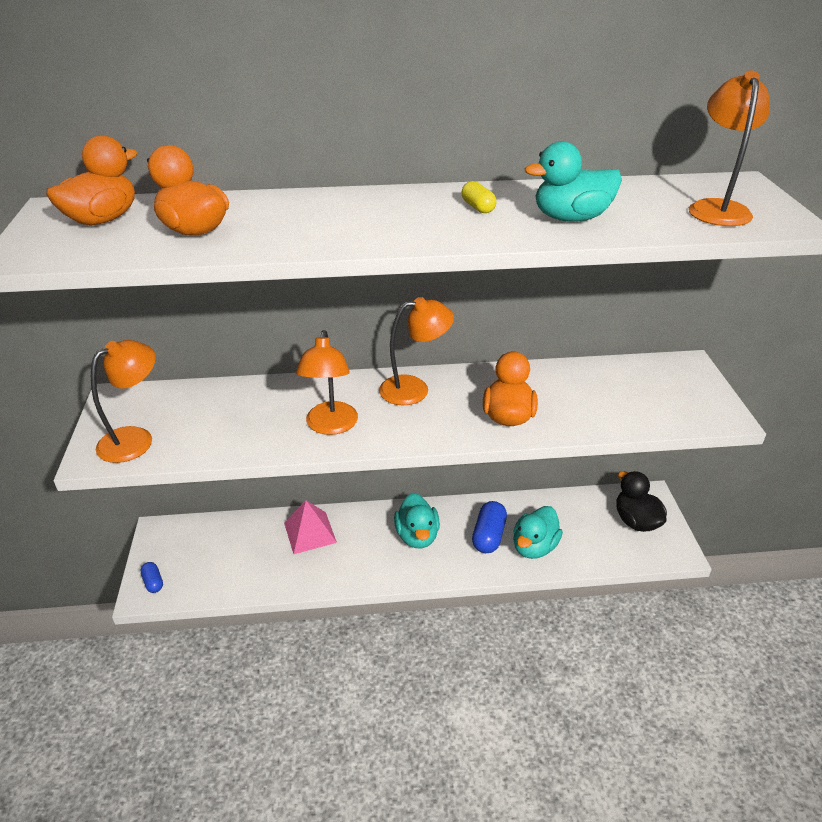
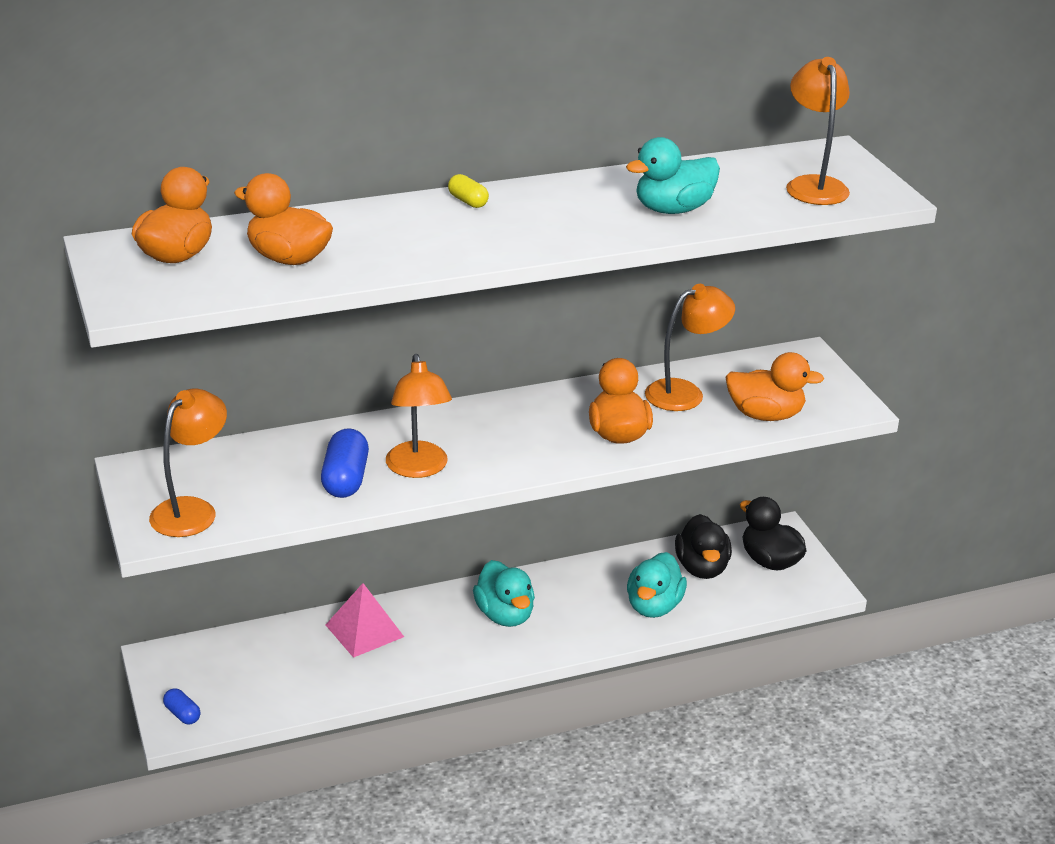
camera: 15 degrees left, 5 degrees down
orange lamp [379,297,454,405] -> orange lamp moved to [645,284,735,411]
yellow capsule [462,181,497,213] -> yellow capsule moved to [448,174,489,208]
blue capsule [472,501,507,553] -> blue capsule moved to [321,428,369,498]
none -> black duck [675,514,732,579]
none -> orange duck [726,352,824,421]

